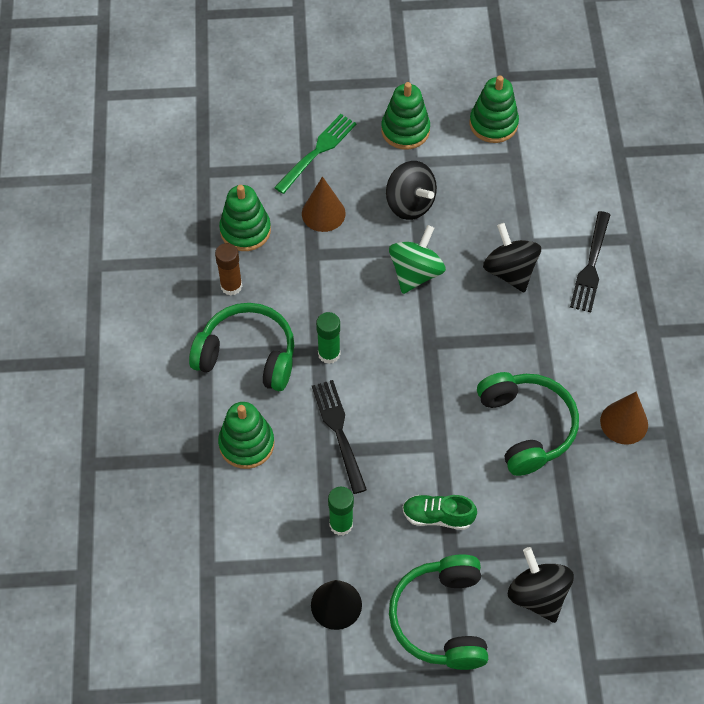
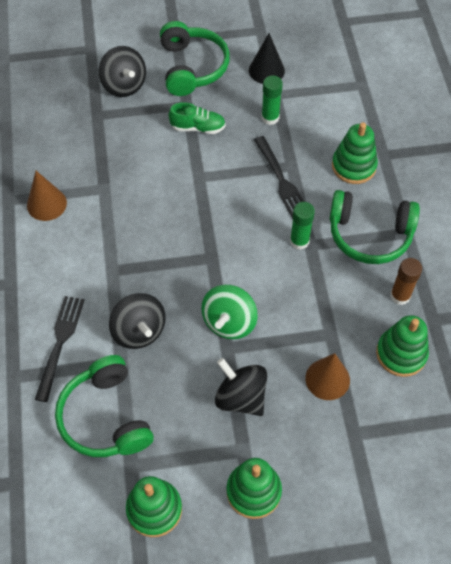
camera: 175 degrees right, 0 degrees up
green fork [274,114,357,194] -> none
green headphones [477,372,579,476] -> green headphones moved to [55,355,154,457]

